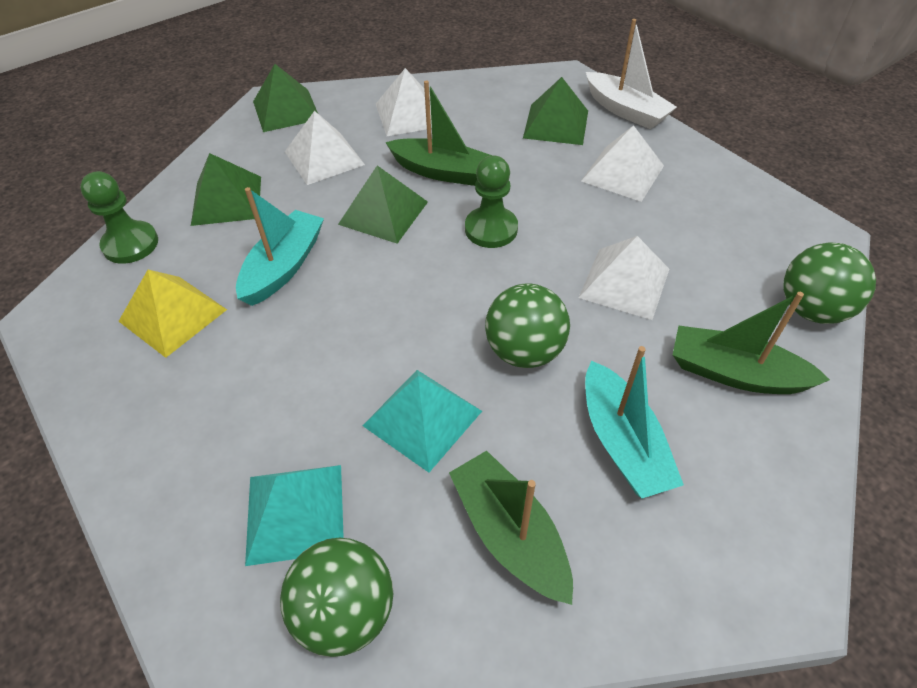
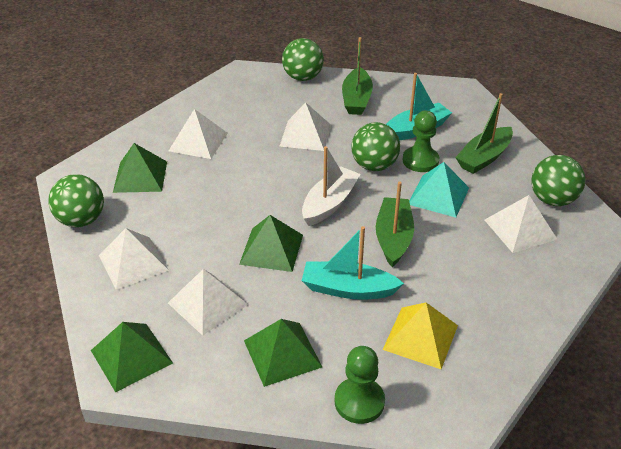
camera: 105 degrees left, 10 degrees down
turquoise pyramid [245,465,344,566] -> white pyramid [485,195,557,253]
green boat [385,80,493,186] -> green boat moved to [376,182,414,267]
green pawn [465,156,518,248] -> green pawn moved to [403,111,439,172]
white boat [586,19,677,129] -> white boat moved to [302,146,361,226]
none -> green ball [49,174,104,227]

